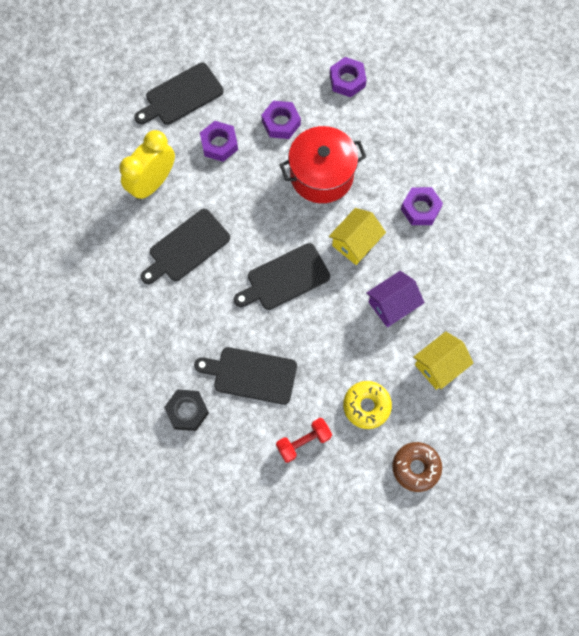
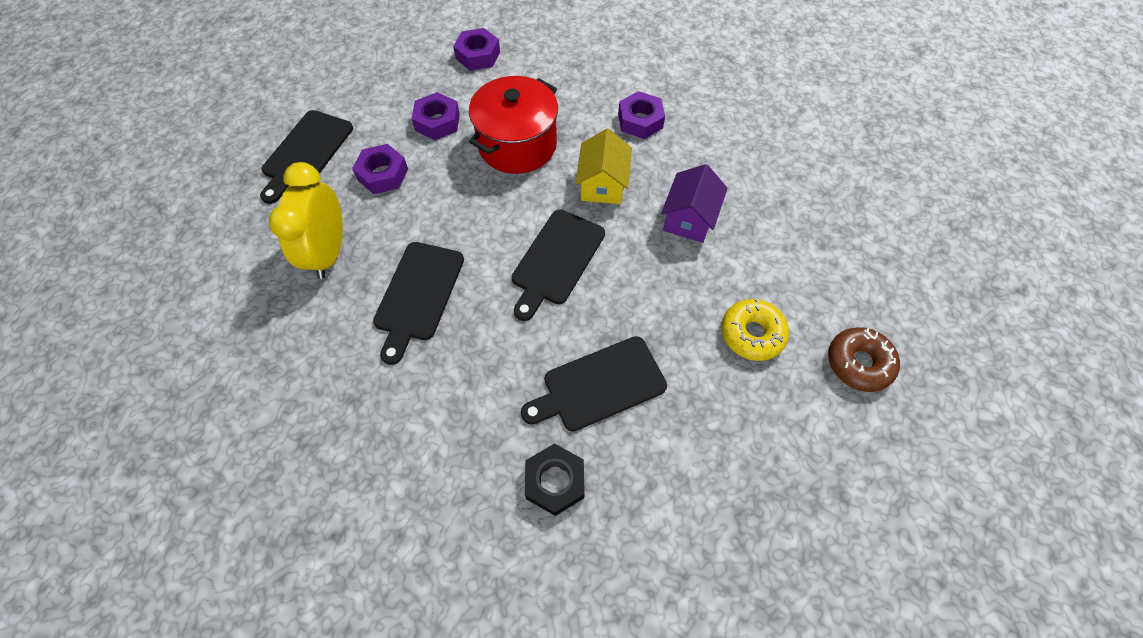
camera: 35 degrees left, 10 degrees down
red dumbbell [276,418,332,463] -> none
yellow house [413,331,473,390] -> none

